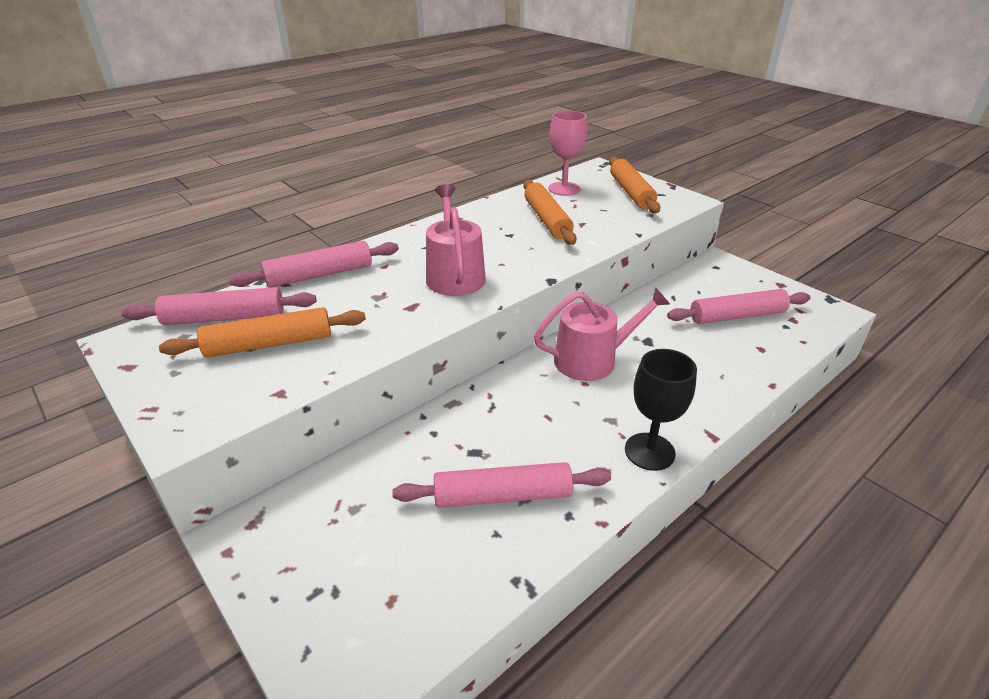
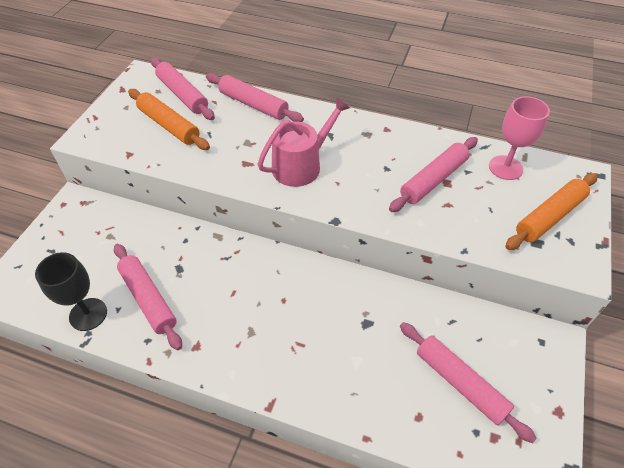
camera: 60 degrees right, 15 degrees up
orange rolling pin [523,180,577,245] -> pink rolling pin [389,137,478,212]
pink watering can [534,287,670,381] -> none
black goblet [625,349,697,471] -> black goblet moved to [35,252,107,331]

